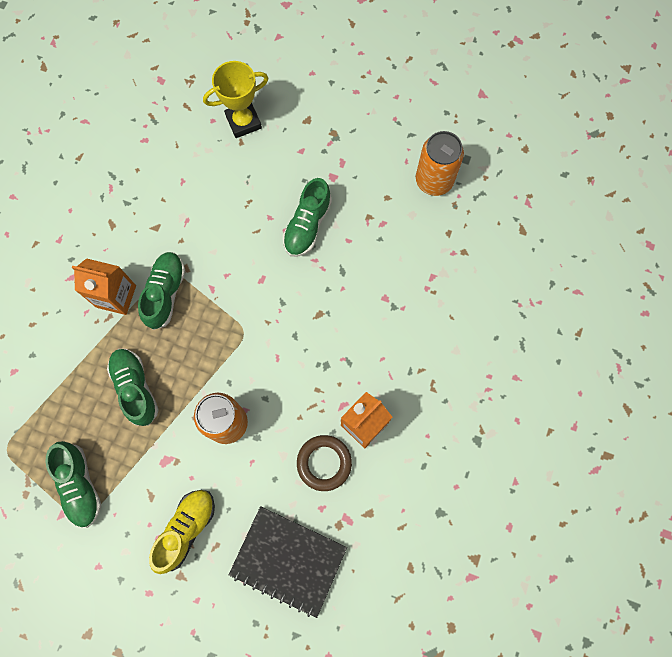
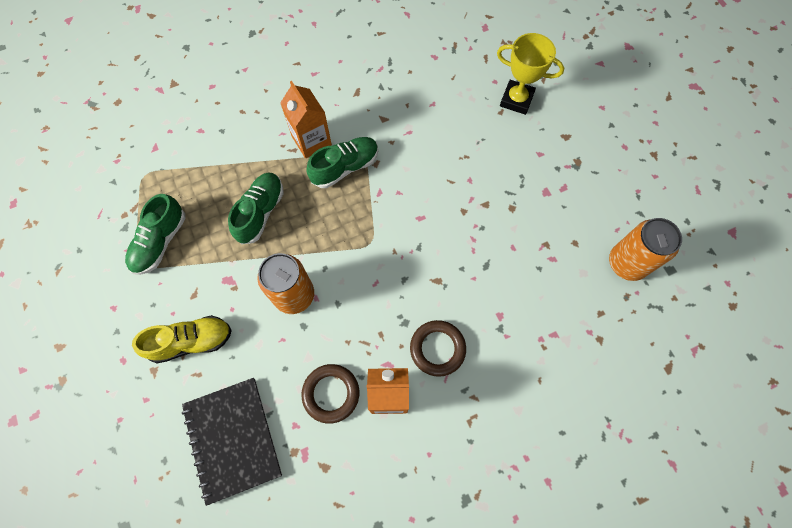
camera: 45 degrees right, 5 degrees down
green shoe [283,178,332,257] -> none
none -> brown ring [410,320,466,377]

